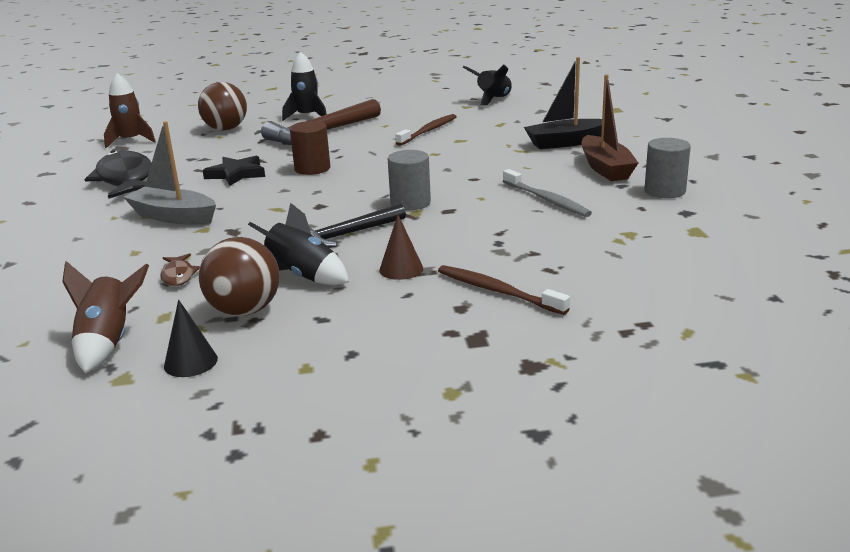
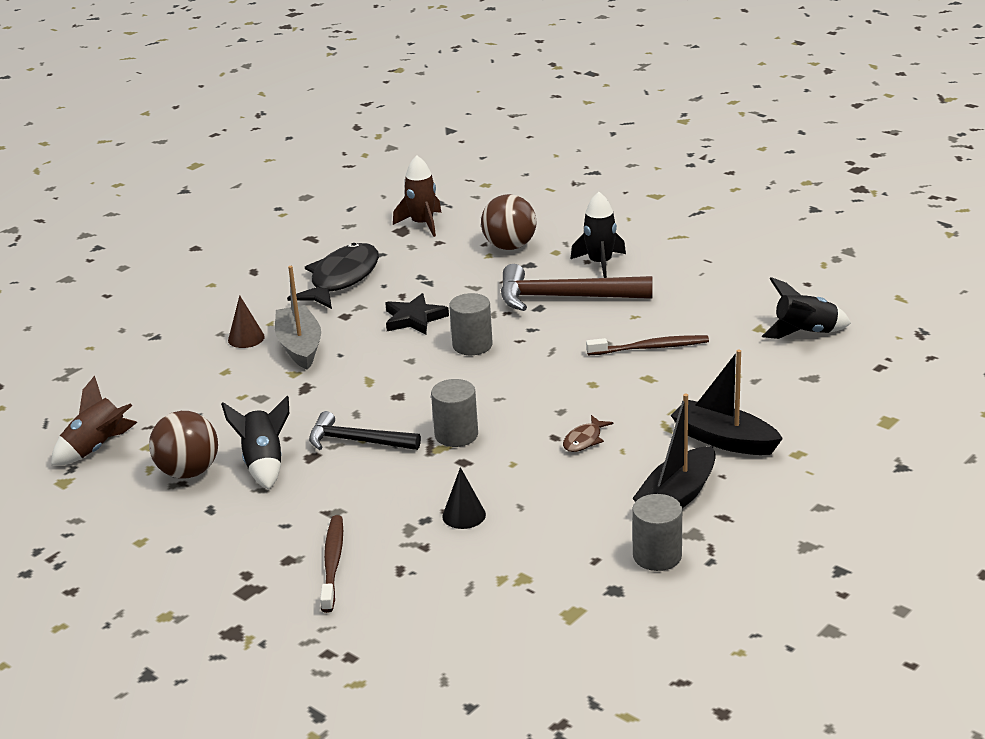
camera: 50 degrees right, 5 degrees up
brown fish [160,253,200,286] -> brown fish moved to [563,415,614,452]
black cone [164,299,218,377] -> black cone moved to [442,467,486,529]
brown cylinder [290,121,331,175] -> grey cylinder [449,293,493,355]
brown cone [379,215,423,280] -> brown cone moved to [228,295,265,348]
grey toothbrush [503,169,592,217] -> none
brown boat [582,74,638,181] -> black boat [632,394,716,508]

